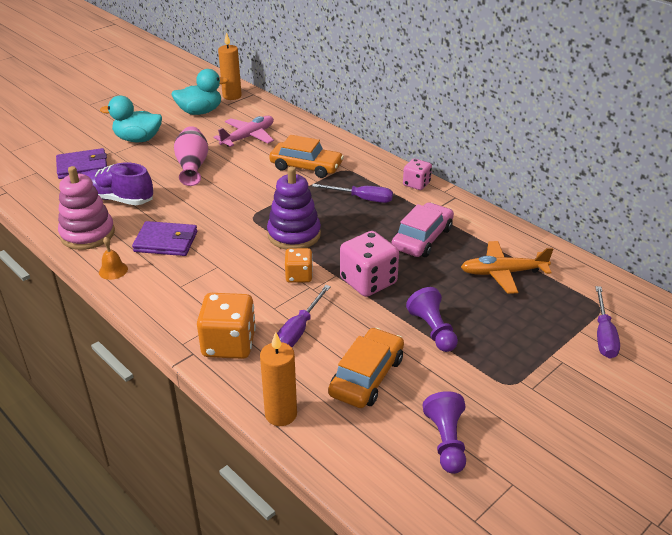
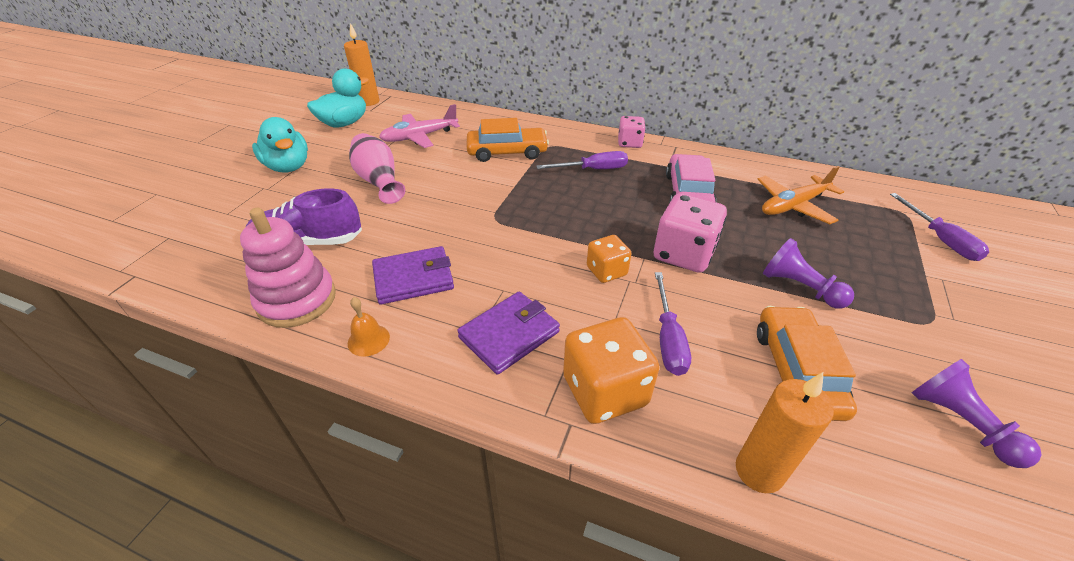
camera: 25 degrees left, 5 degrees up
purple wallet [56,148,107,179] -> purple wallet moved to [457,291,560,375]
turquoise duck [100,96,162,142] -> turquoise duck turned 105 degrees counterclockwise [252,117,308,172]
pink plane [214,116,274,147] -> pink plane turned 135 degrees counterclockwise [379,104,460,148]
purple stacking toy [267,167,321,250] -> none

